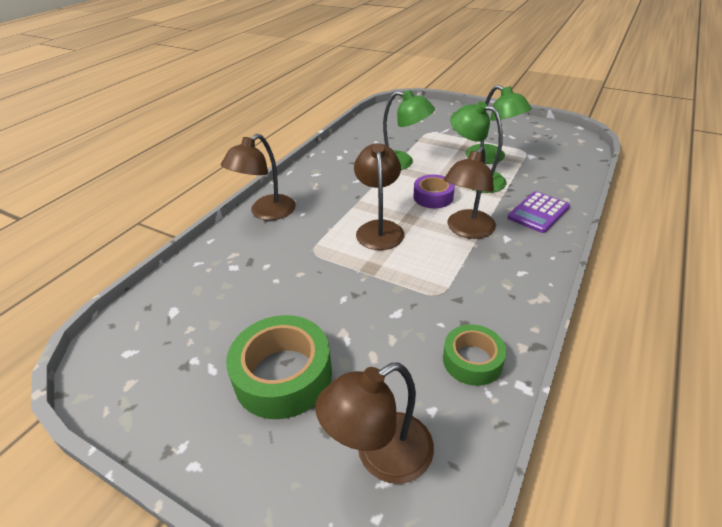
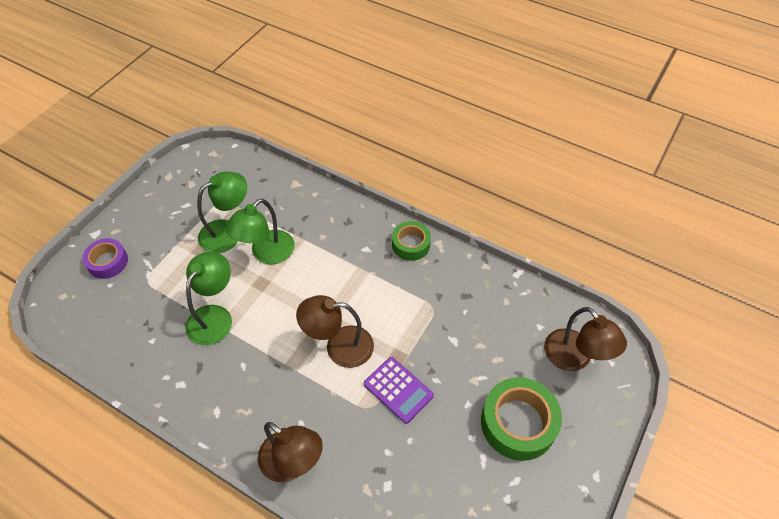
camera: 90 degrees left, 15 degrees up
purple tape [414,175,455,208] -> purple tape moved to [82,238,128,279]
green tape [443,324,506,386] -> green tape moved to [392,221,431,261]
brown lamp [444,146,496,239] -> none
purple calculator [507,191,570,233] -> purple calculator moved to [364,357,434,424]

